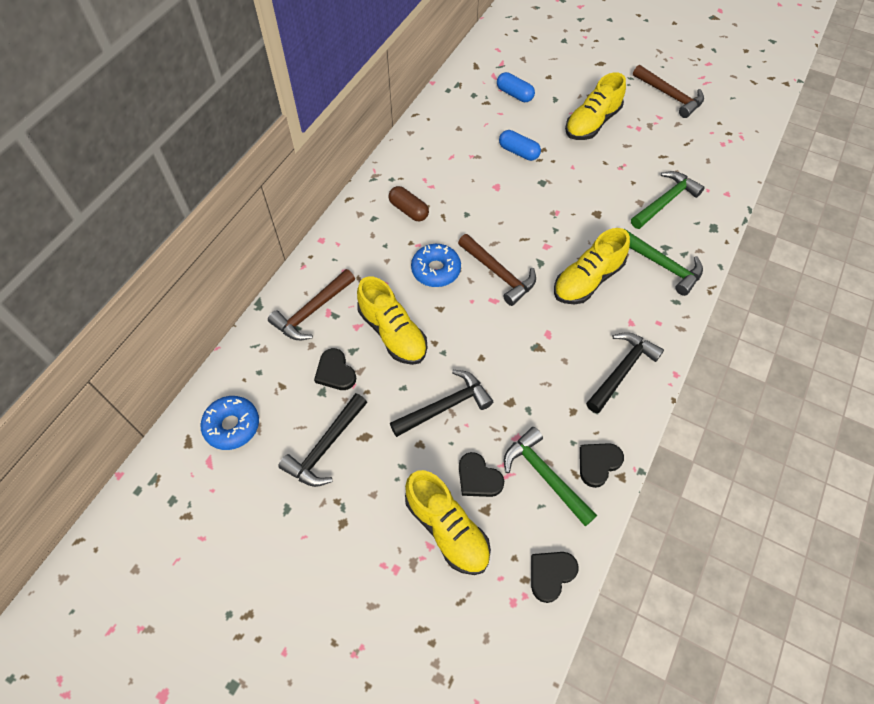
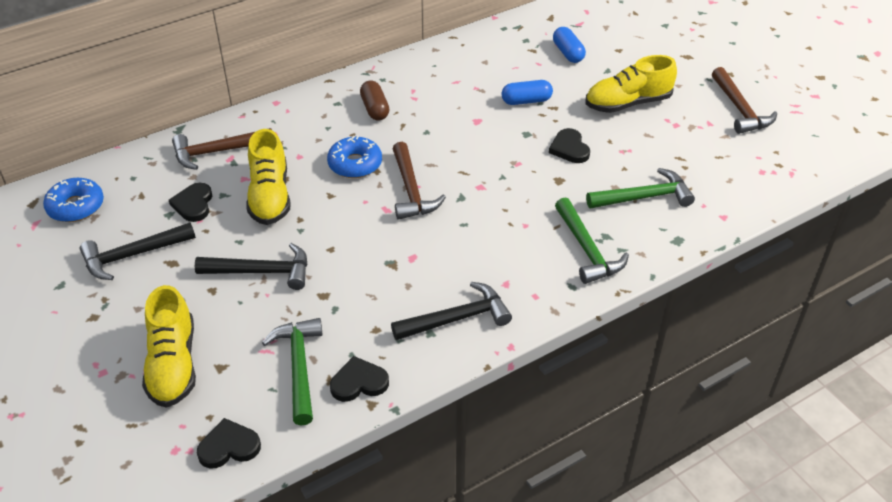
camera: 30 degrees right, 15 degrees down
black heart [459,452,504,497] -> black heart moved to [549,128,590,163]
blue capsule [499,130,541,161] -> blue capsule turned 75 degrees counterclockwise [502,80,553,105]
yellow shoe [554,228,630,304] -> none

